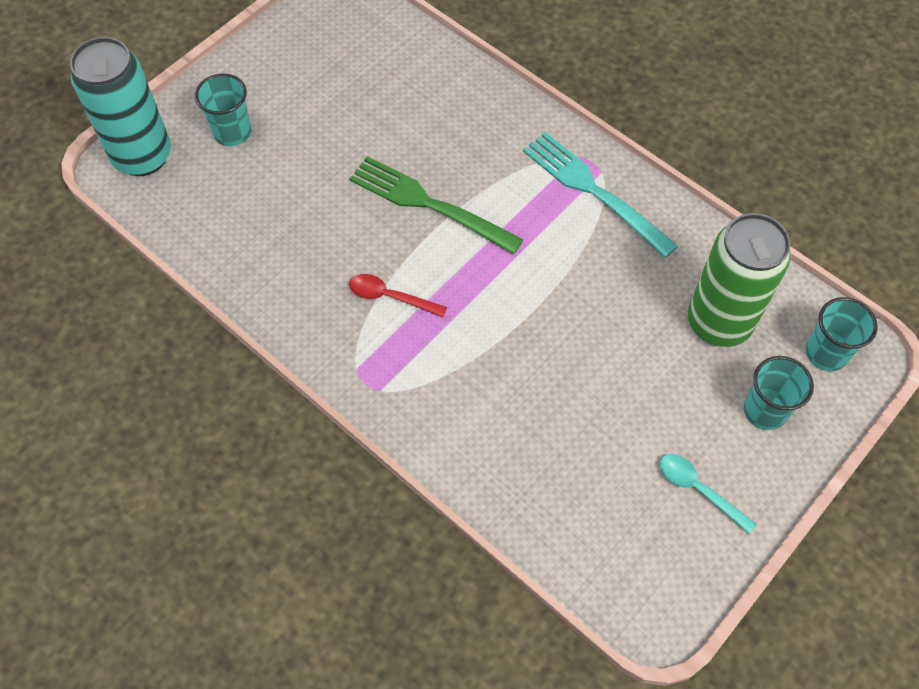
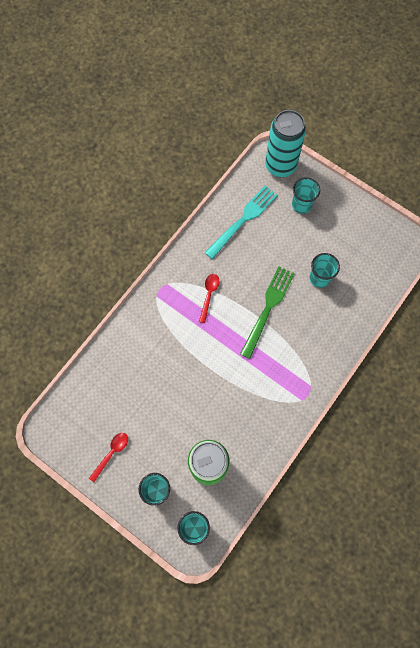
camera: 85 degrees right, 10 degrees up
turquoise fork [523,132,678,258] -> turquoise fork moved to [205,186,278,259]
turquoise spoon [660,454,756,534] -> red spoon [89,433,128,482]
none -> turquoise cup [309,253,340,288]

